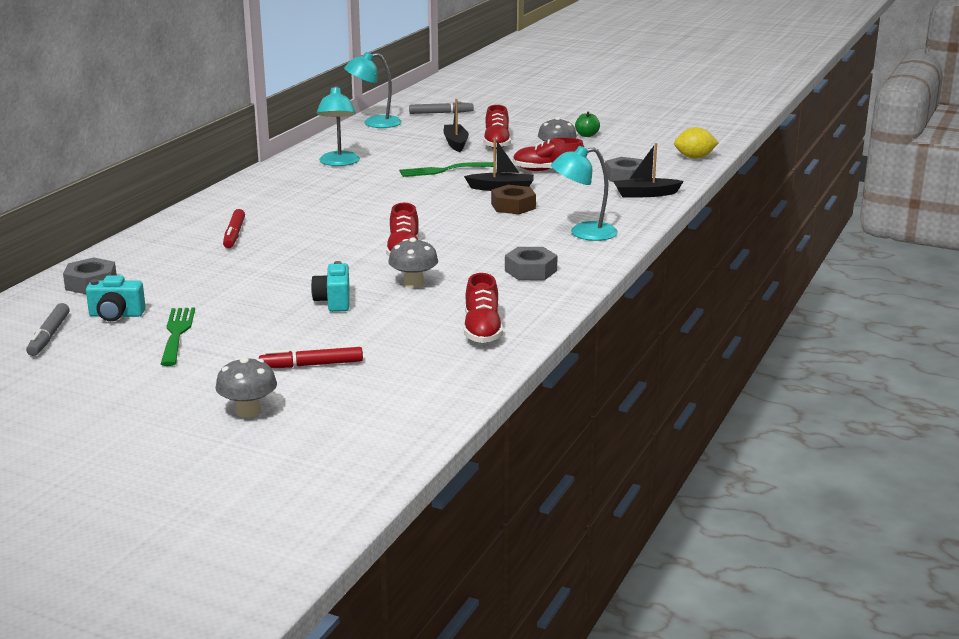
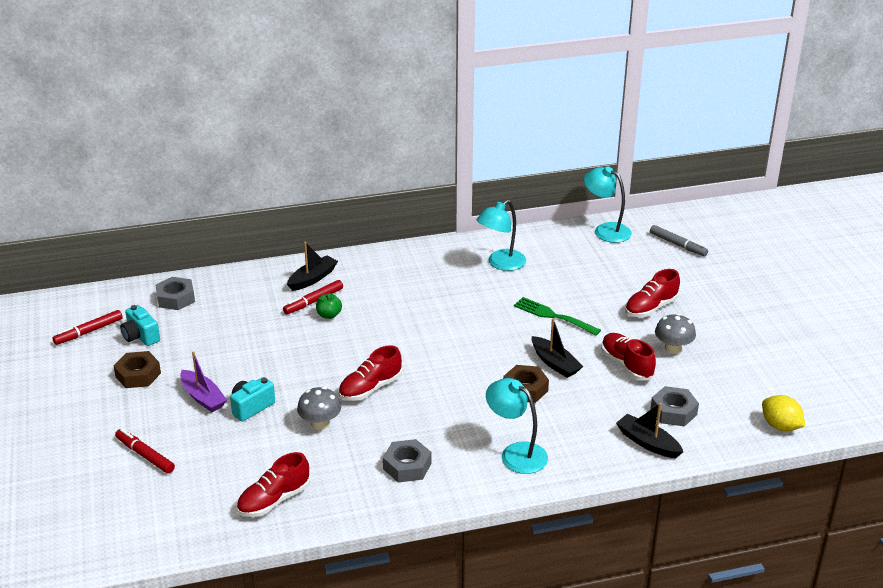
camera: 50 degrees right, 10 degrees up
grey marker [26,303,70,356] -> red marker [52,310,123,345]
green fork [161,307,195,366] -> brown nut [114,351,161,388]
grey mushroom [215,357,277,418] -> none
black boat [444,99,469,152] -> black boat moved to [287,242,338,291]
green apple [575,112,600,137] -> green apple moved to [316,293,342,319]
none -> purple boat [180,351,227,412]

